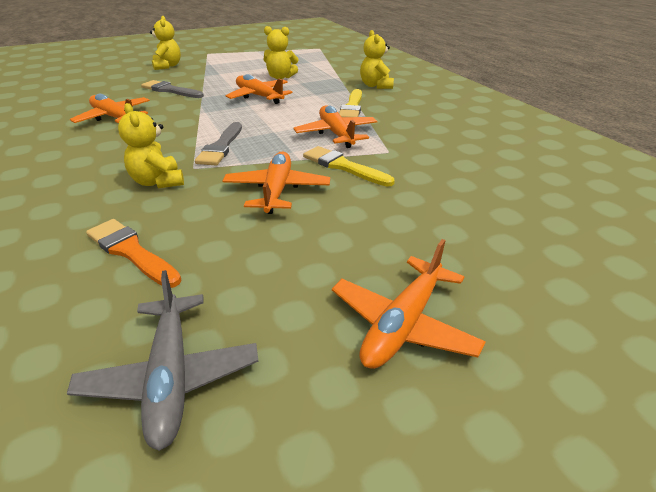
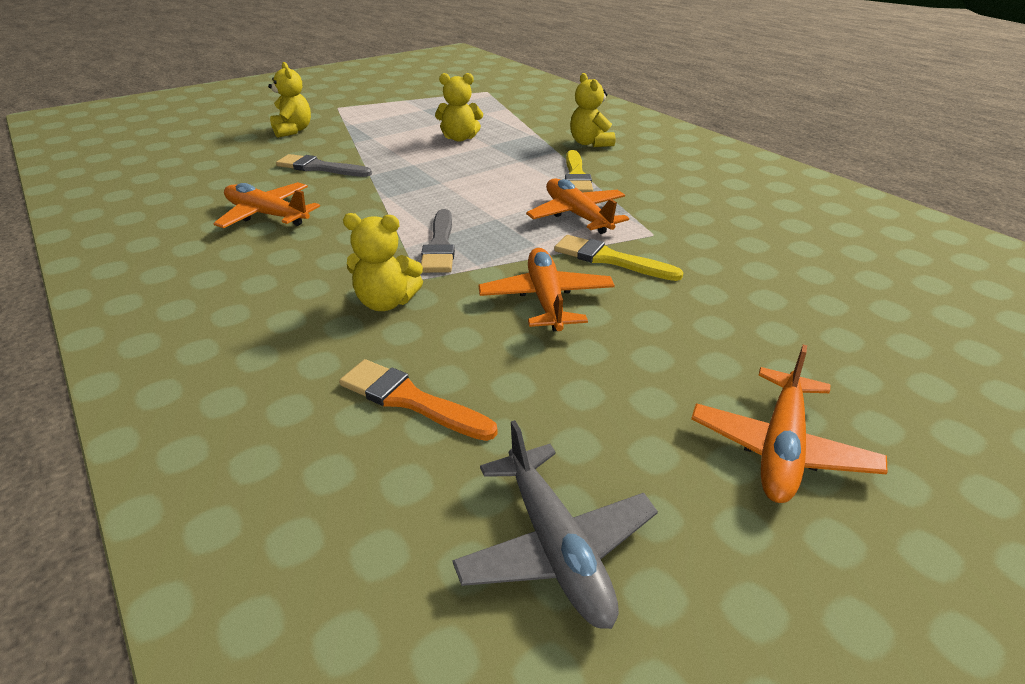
camera: 10 degrees left, 0 degrees up
yellow teddy bear [118,103,184,188] -> yellow teddy bear turned 45 degrees counterclockwise [343,213,423,311]
orange plane [225,74,293,104] -> none

